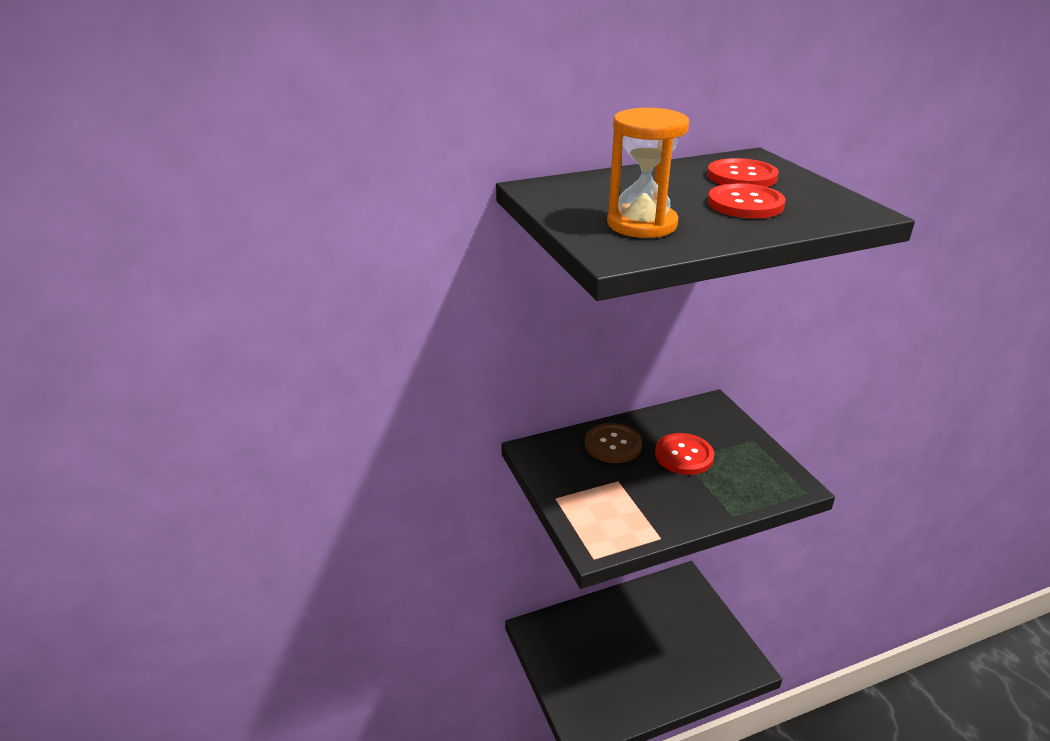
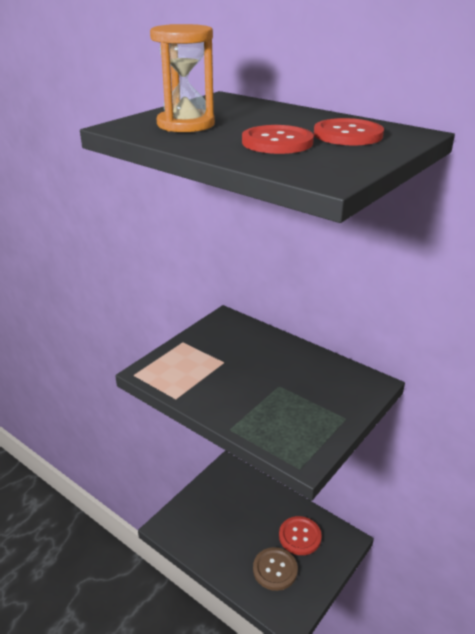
camera: 60 degrees right, 0 degrees up
brown button [585,423,642,463] -> brown button moved to [253,547,298,591]
red button [655,433,714,475] -> red button moved to [279,516,322,555]

